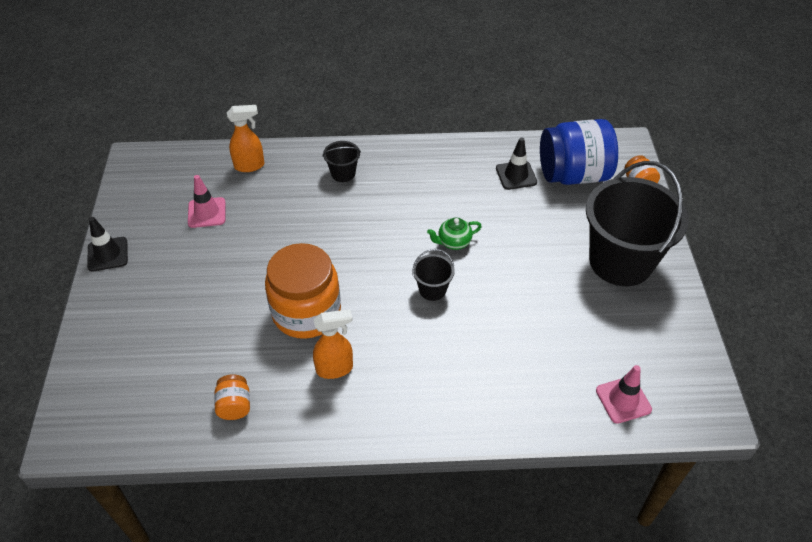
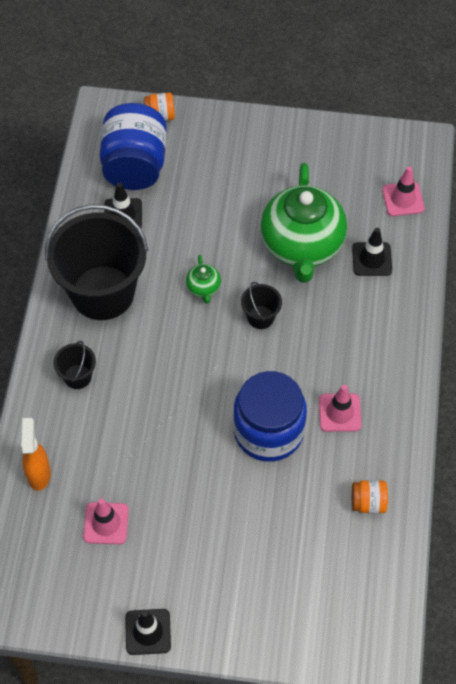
camera: 80 degrees left, 10 degrees up
orange jar [265,243,341,339] -> blue jar [233,371,307,462]
orange spray bottle [313,309,353,379] -> pink traffic cone [319,385,361,432]
black bucket [586,161,689,286] -> black bucket moved to [45,204,148,320]
none -> green teapot [260,163,347,283]
none -> black traffic cone [352,228,392,276]

